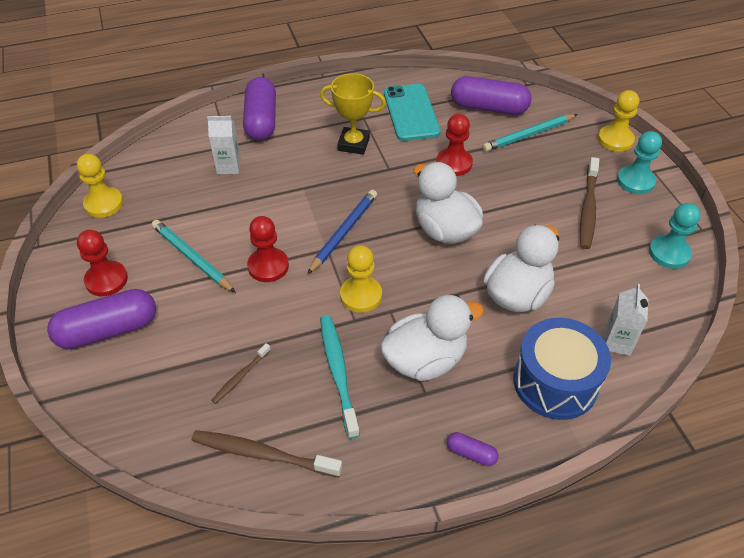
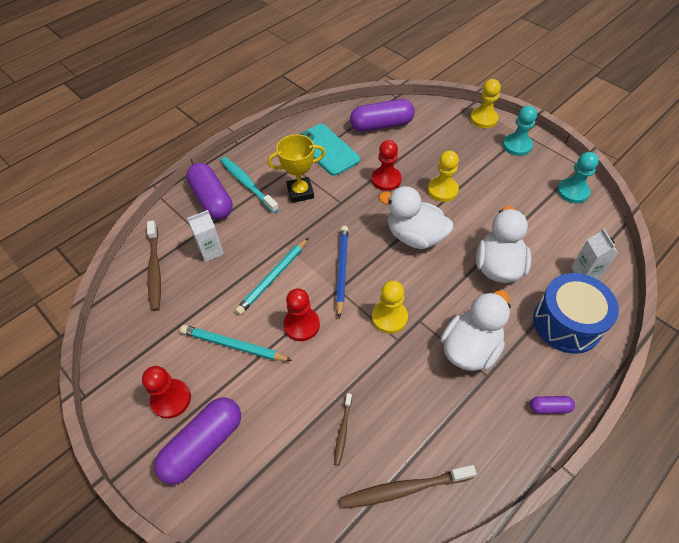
camera: 25 degrees left, 5 degrees up
yellow pawn [77,154,123,218] -> yellow pawn moved to [428,151,459,202]
turquoise toothbrush [320,315,360,439] -> turquoise toothbrush moved to [220,157,279,213]
turquoise pencil [482,114,578,152] -> turquoise pencil moved to [235,238,308,315]
brown toothbrush [580,157,599,249] -> brown toothbrush moved to [147,220,161,311]

